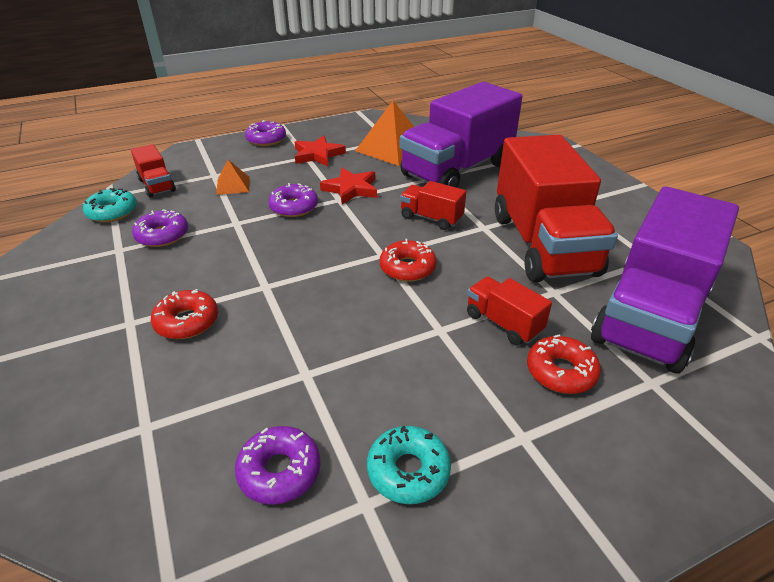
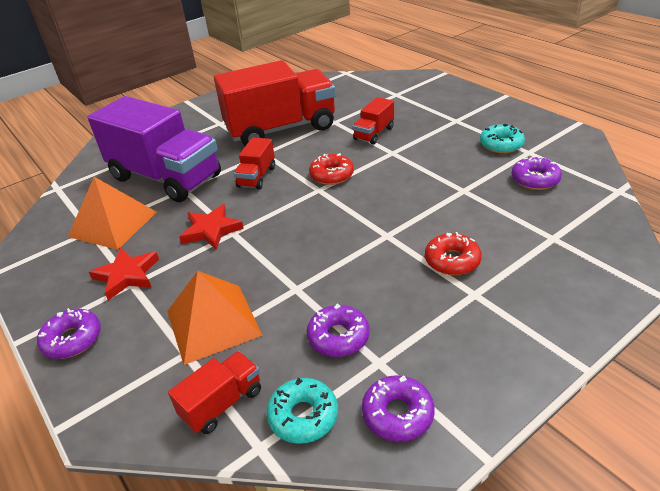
camera: 100 degrees left, 0 degrees up
orange pyramid [216,160,249,195] -> orange pyramid [167,271,263,365], size x1.90
purple donut [268,183,318,217] -> purple donut moved to [362,375,435,442]
red donut [527,334,601,394] -> none
purple truck [591,186,739,374] -> none

